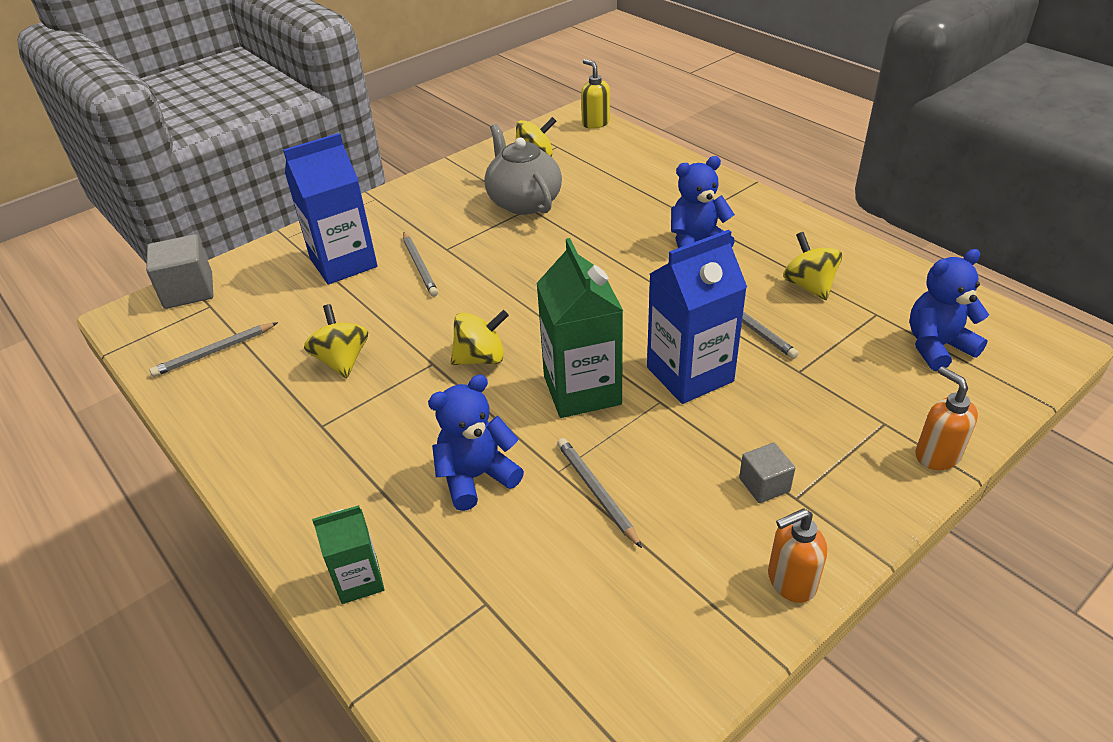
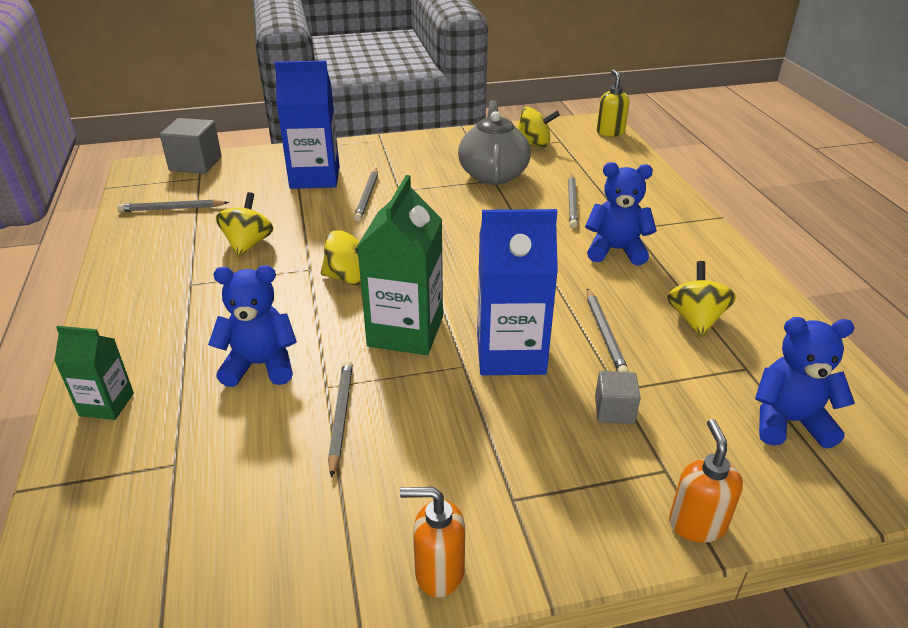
camera: 25 degrees right, 5 degrees down
grey cube [739,443,795,503] -> grey cube moved to [595,371,641,424]
none -> grey pencil [568,174,578,228]

